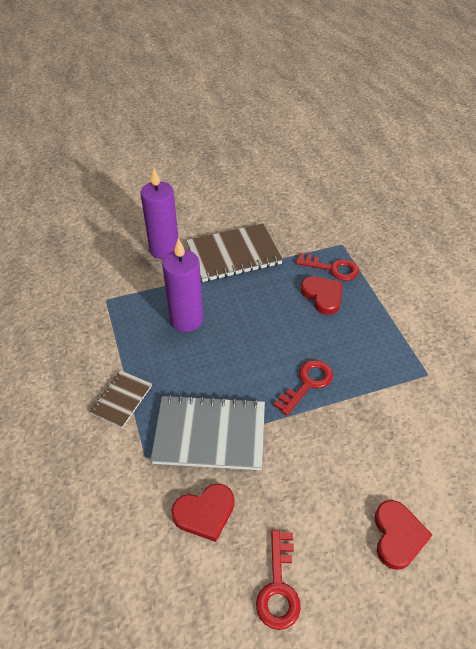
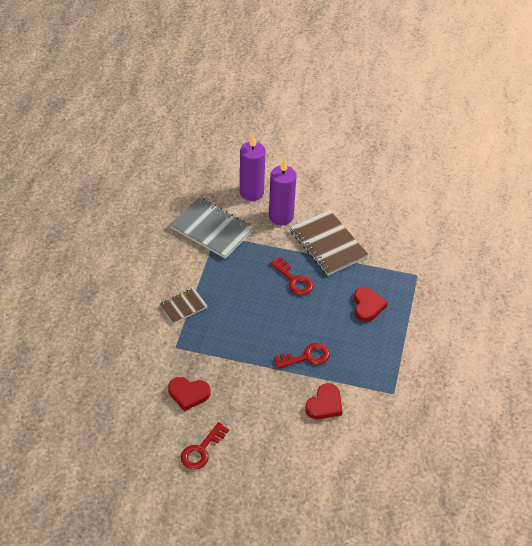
camera: 30 degrees right, 0 degrees up
grey notebook [151,394,265,470] -> grey notebook moved to [170,197,254,259]
purple candle [162,238,203,332] -> purple candle moved to [240,135,266,201]
brown notebook [186,224,283,282] -> brown notebook turned 45 degrees clockwise [290,210,368,276]
red key [296,253,359,281] -> red key moved to [270,257,313,295]
red heart [374,500,432,570] -> red heart moved to [305,383,342,419]

